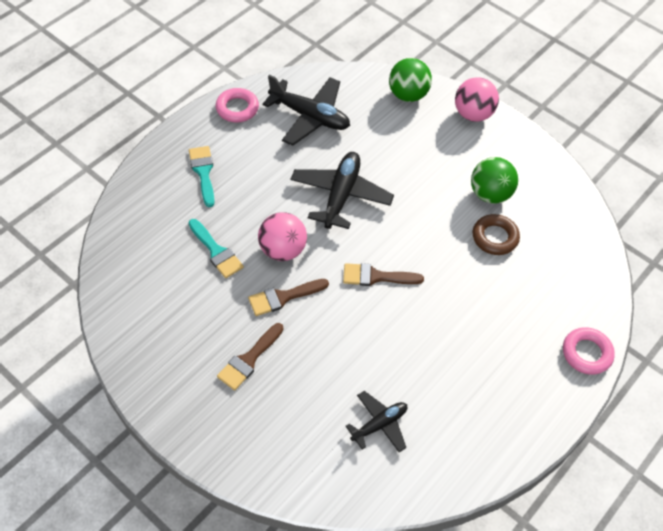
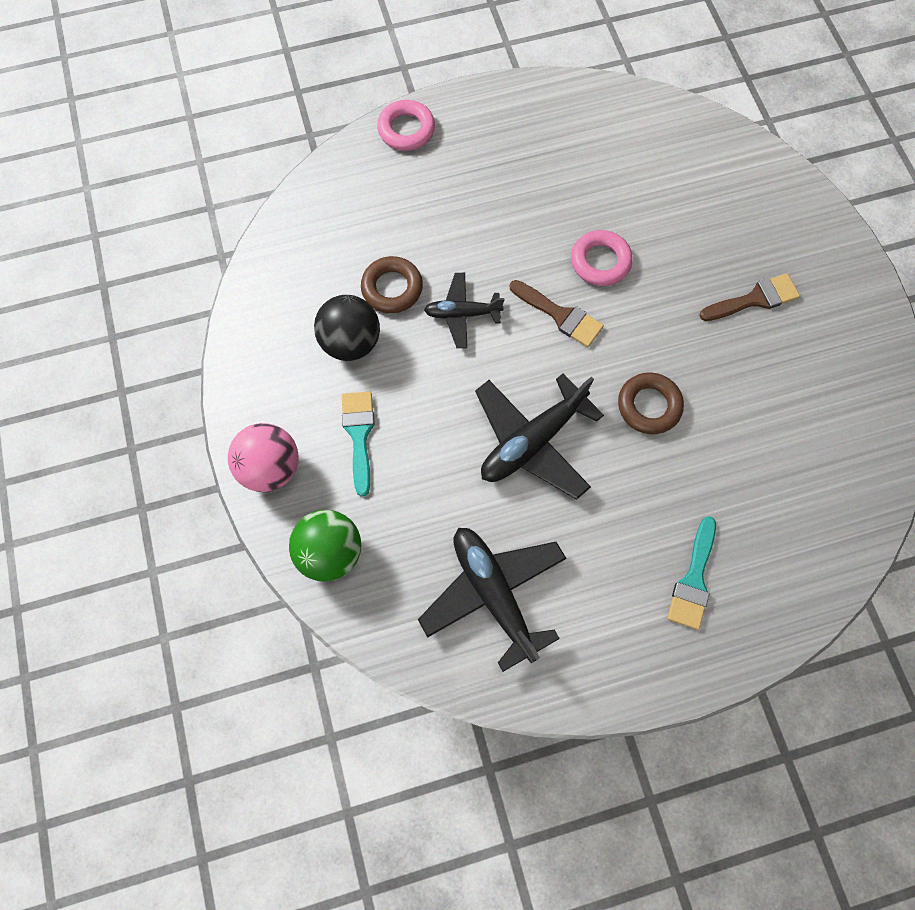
camera: 145 degrees left, 15 degrees up
turquoise brush [189,219,244,278] -> turquoise brush moved to [342,391,375,496]
pink ring [216,88,259,123] -> pink ring moved to [571,230,633,286]
brown brush [248,279,329,316] -> none
pink ball [258,212,307,261] -> brown ring [618,372,684,434]
black plane [346,391,407,452] -> black plane moved to [424,273,504,348]
green ball [471,157,518,204] -> black ball [314,295,380,361]

